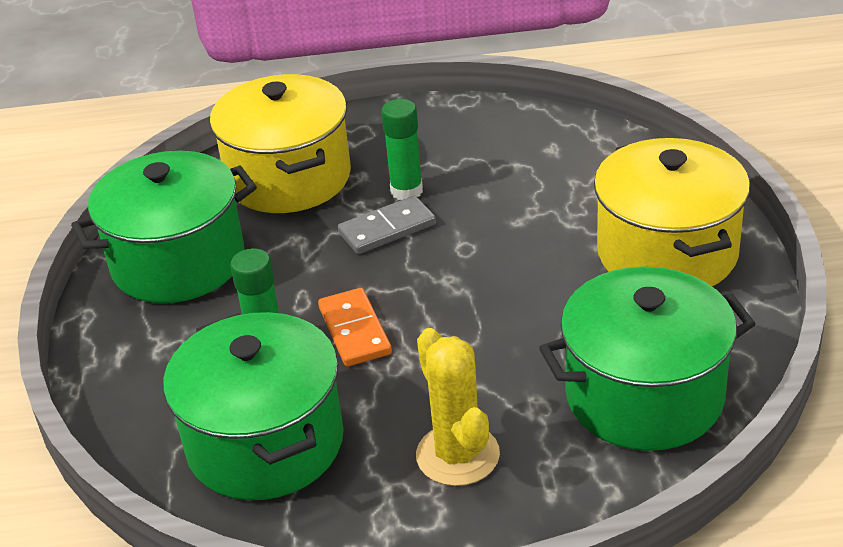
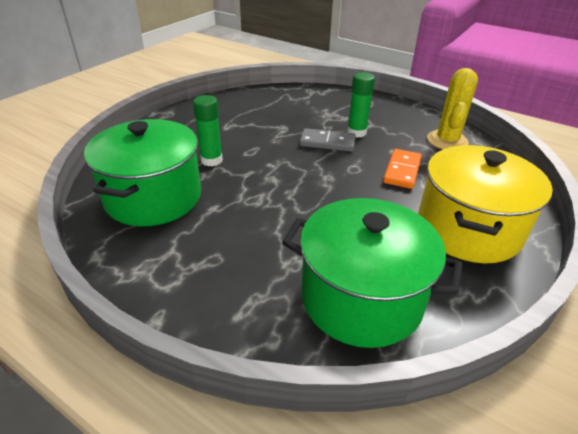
camera: 35 degrees right, 0 degrees up
green pot [71,151,257,303] -> none
yellow pot [210,74,351,213] -> none
orange domino [318,288,392,366] -> orange domino moved to [383,149,422,189]
yellow cactus [416,328,500,486] -> yellow cactus moved to [427,68,478,149]

